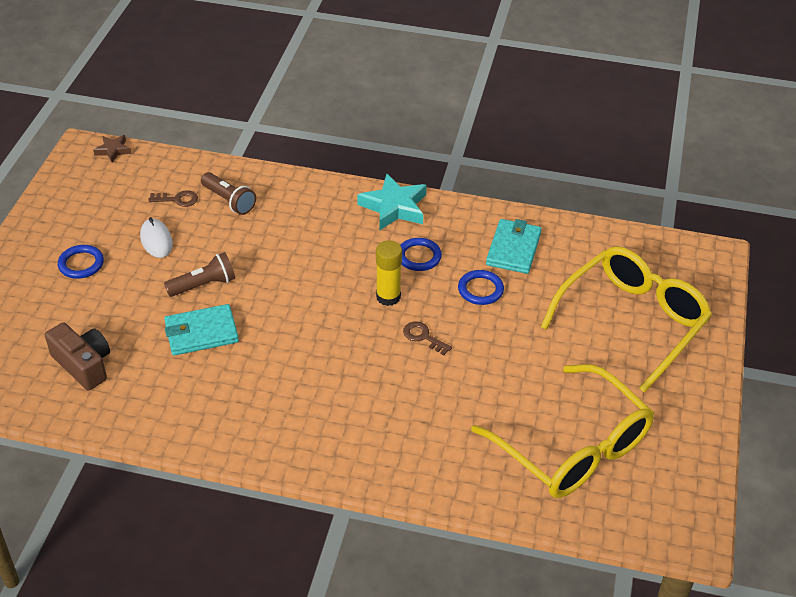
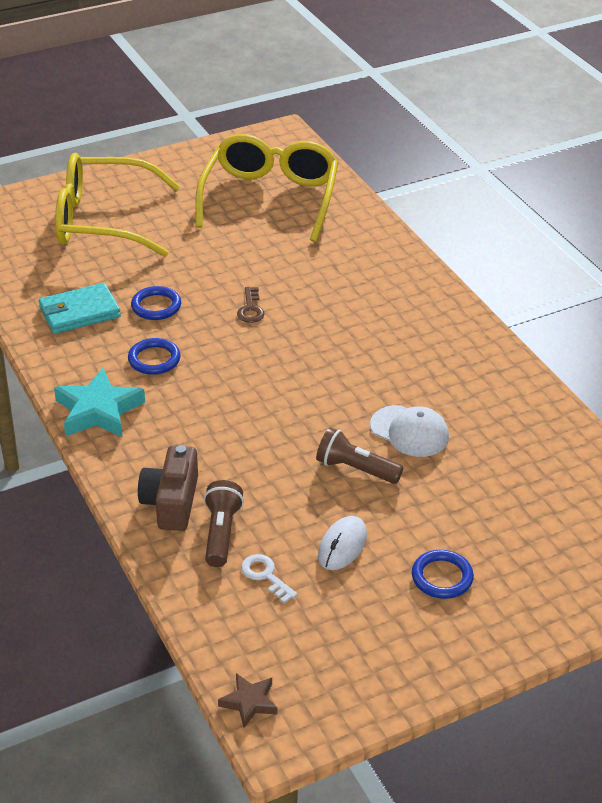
camera: 130 degrees left, 5 degrees down
brown camera [45,322,110,390] -> brown camera moved to [138,445,198,531]
brown key [148,190,198,207] -> white key [241,554,298,603]
turquoise wallet [164,304,239,356] -> white cap [370,405,449,457]
yellow glue stick [376,240,402,306] -> none

